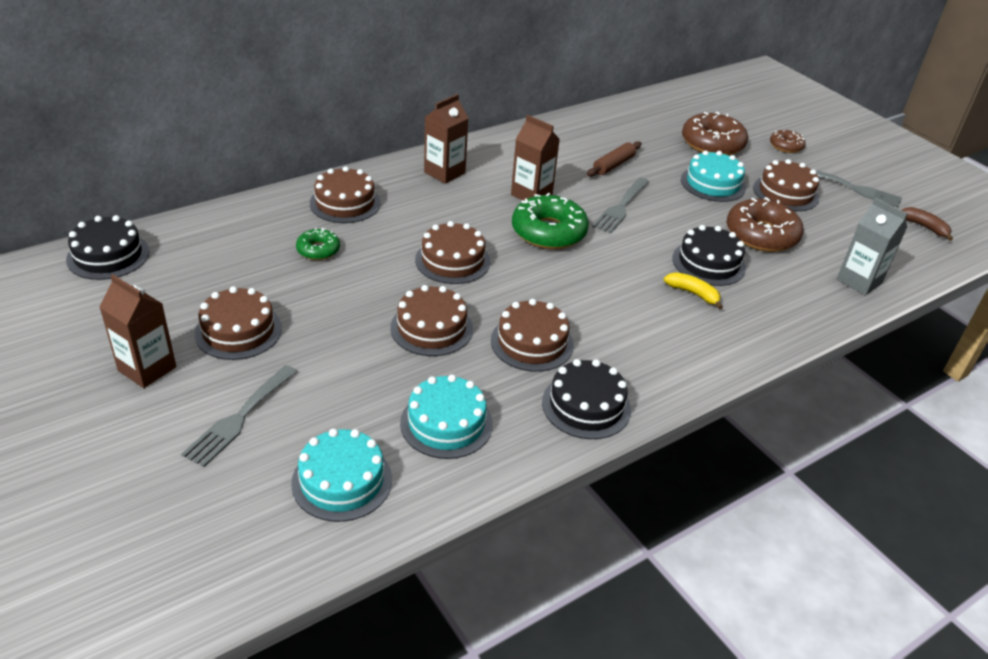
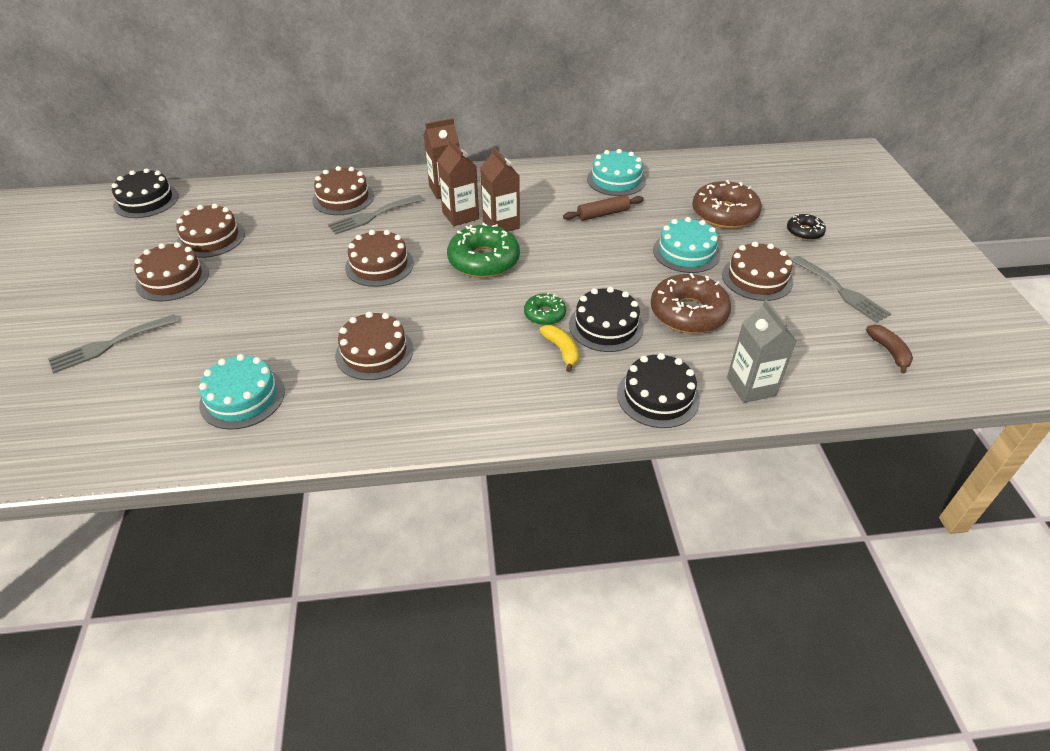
camera: 30 degrees right, 5 degrees up
brown carton [99,274,176,388] -> brown carton moved to [437,139,479,226]
turquoise cake [291,429,392,522] -> turquoise cake moved to [587,149,646,196]
green donut [296,228,340,260] -> green donut moved to [524,292,566,325]
brown cake [390,285,473,356] -> brown cake moved to [176,204,245,258]
black cake [542,359,631,439] -> black cake moved to [617,353,700,428]
grey fork [592,178,649,234] -> grey fork moved to [328,195,424,235]
brown donut [770,130,806,153] -> black donut [787,214,826,241]

